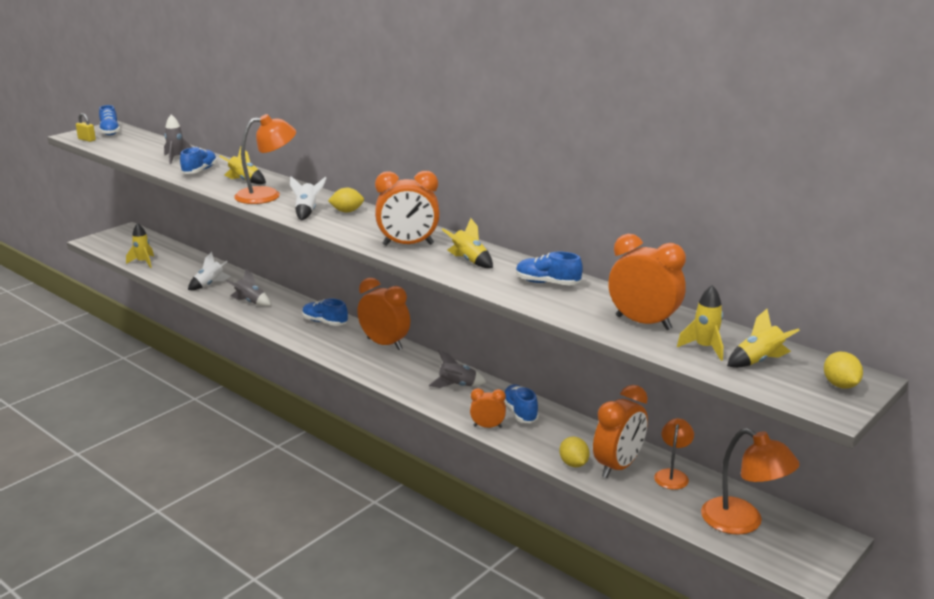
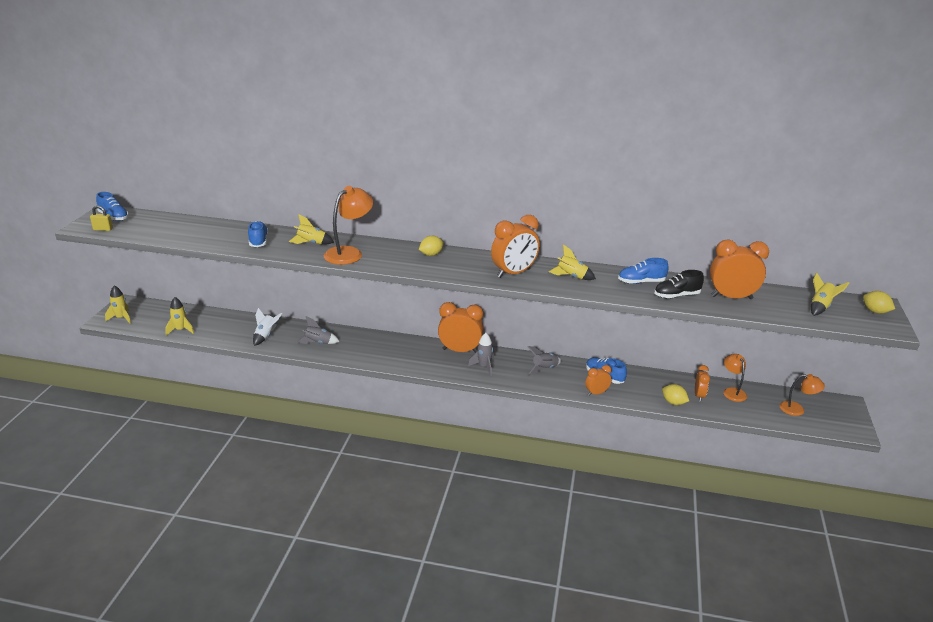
camera: 30 degrees left, 5 degrees up
grey rocket [164,114,192,164] -> grey rocket moved to [468,333,494,376]
white rocket [290,176,326,220] -> none
blue shoe [302,298,348,326] -> none
orange clock [593,385,648,478] -> orange clock [695,365,710,402], size x0.55
yellow rocket [677,285,723,361] -> yellow rocket moved to [105,285,131,324]
orange lamp [701,428,800,535] -> orange lamp [780,374,825,416], size x0.61
none -> black shoe [654,270,704,299]

